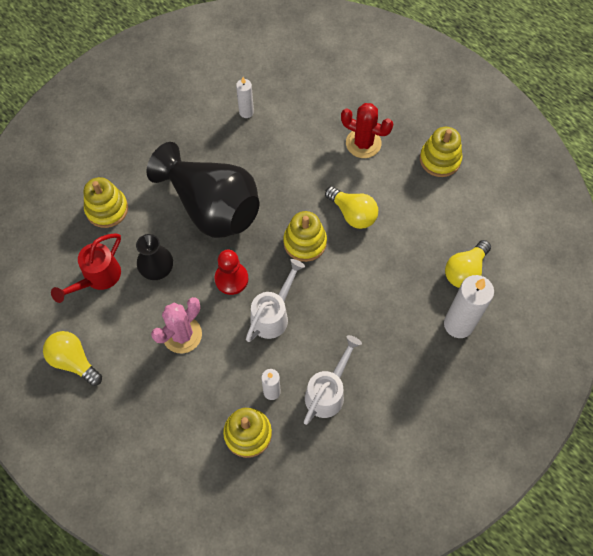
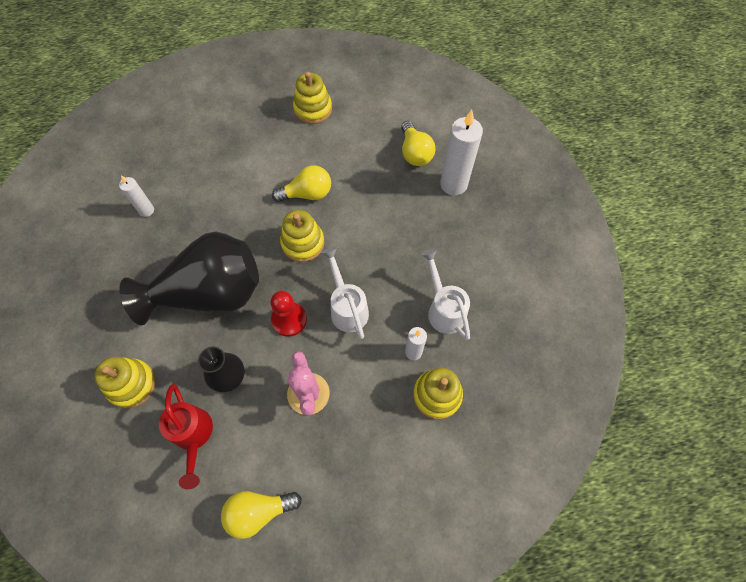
camera: 55 degrees left, 0 degrees up
red cactus [341,103,393,158] -> none

